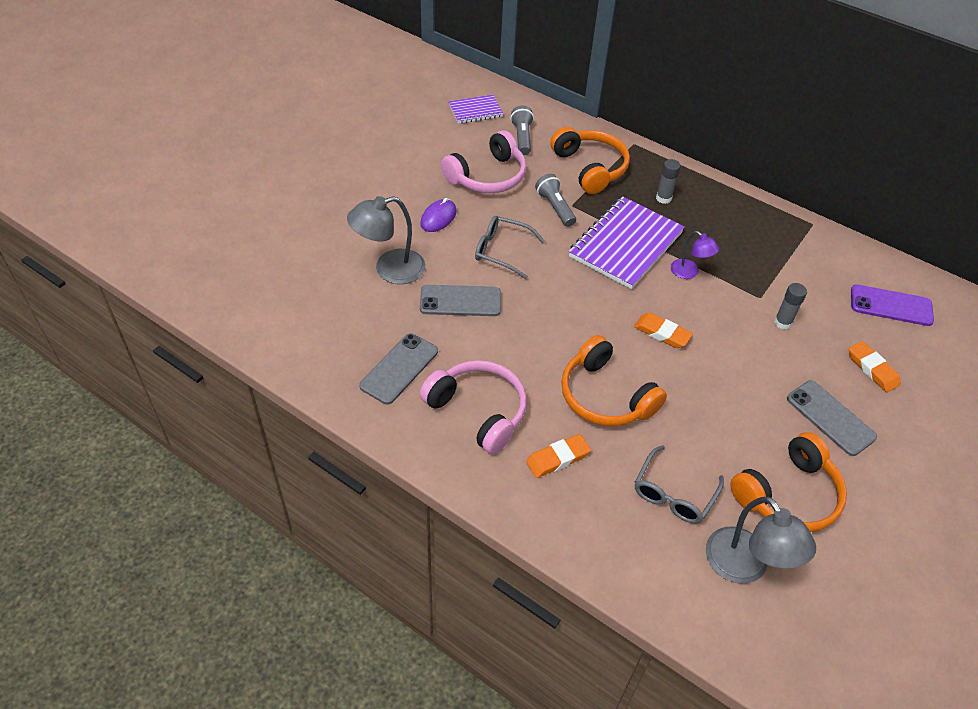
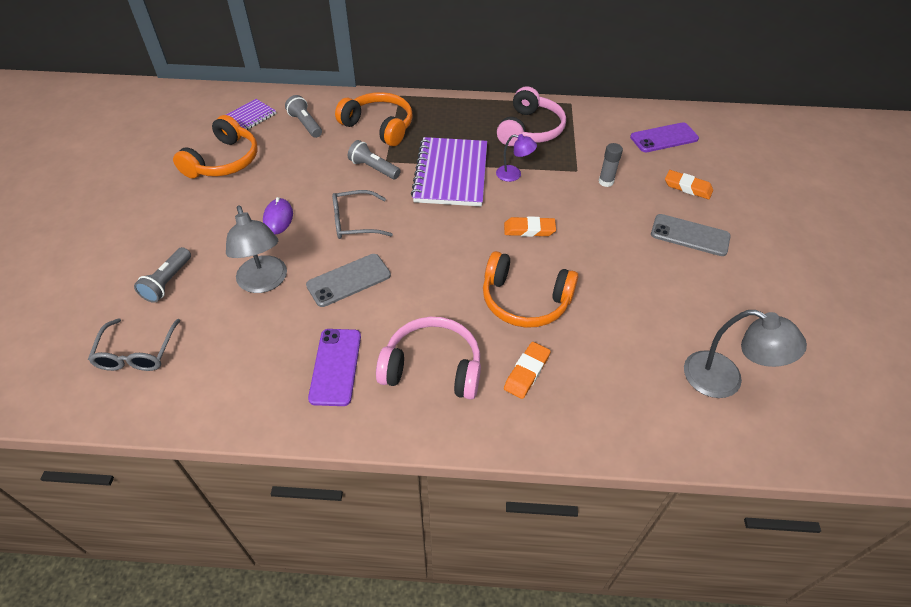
camera: 30 degrees left, 0 degrees up
grey lamp [347,196,425,284] -> grey lamp turned 60 degrees counterclockwise [226,205,287,293]
grey phone [359,333,438,405] -> purple phone [308,329,361,406]
pink headphones [441,130,526,193] -> pink headphones moved to [497,86,566,146]
grey glasses [635,445,724,523] -> grey glasses moved to [88,318,181,371]
grey glue stick [656,159,681,204] -> none
orange headphones [730,432,847,532] -> orange headphones moved to [173,115,258,178]
none -> grey flashlight [134,247,191,303]

